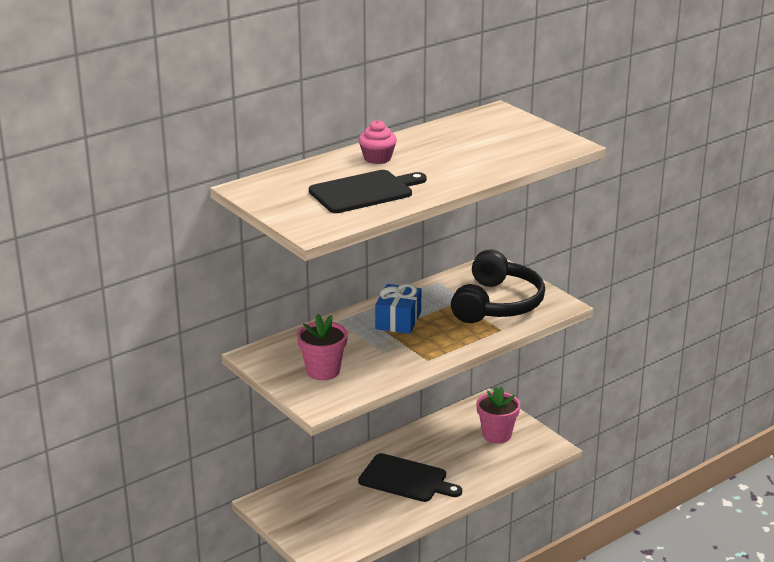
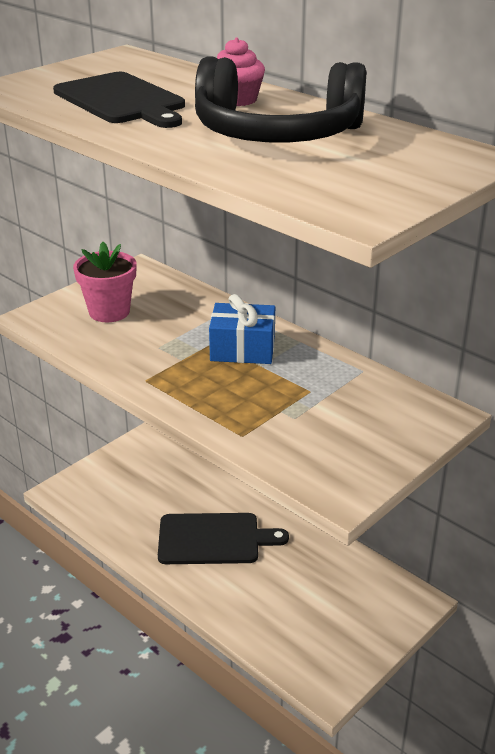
camera: 80 degrees right, 5 degrees up
black cutting board [358,453,462,502] -> black cutting board turned 105 degrees counterclockwise [158,513,289,564]
black headphones [451,250,545,323] -> black headphones moved to [195,56,366,142]
pink flower pot [476,386,520,443] -> none

